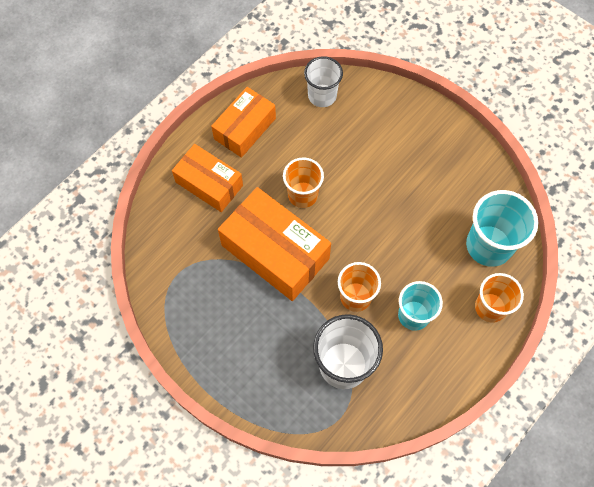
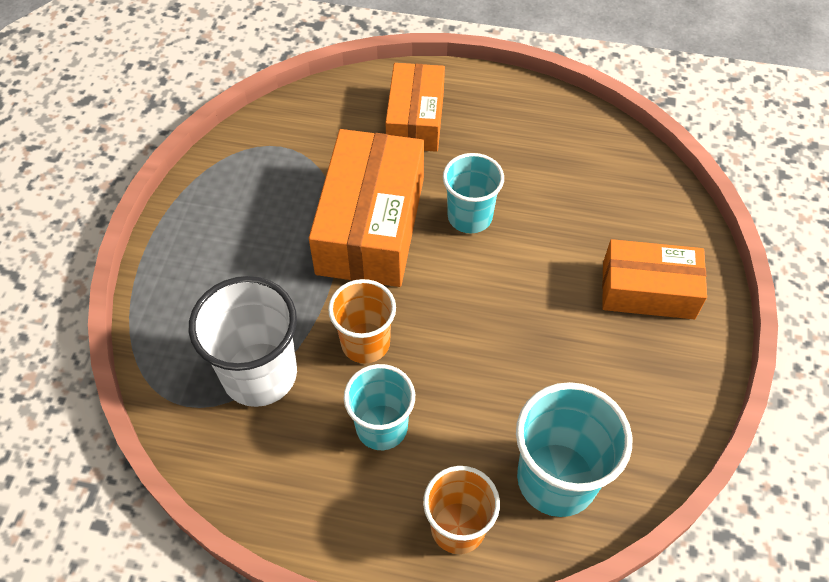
camera: 60 degrees right, 10 degrees down
orange box [211,87,276,158] -> orange box moved to [602,239,707,319]
orange cup [283,157,324,208] -> turquoise cup [443,153,504,234]
white cup [304,56,343,107] -> none

